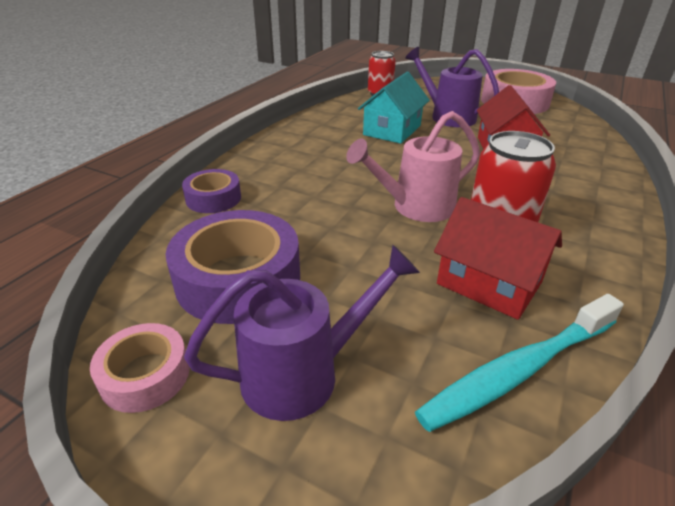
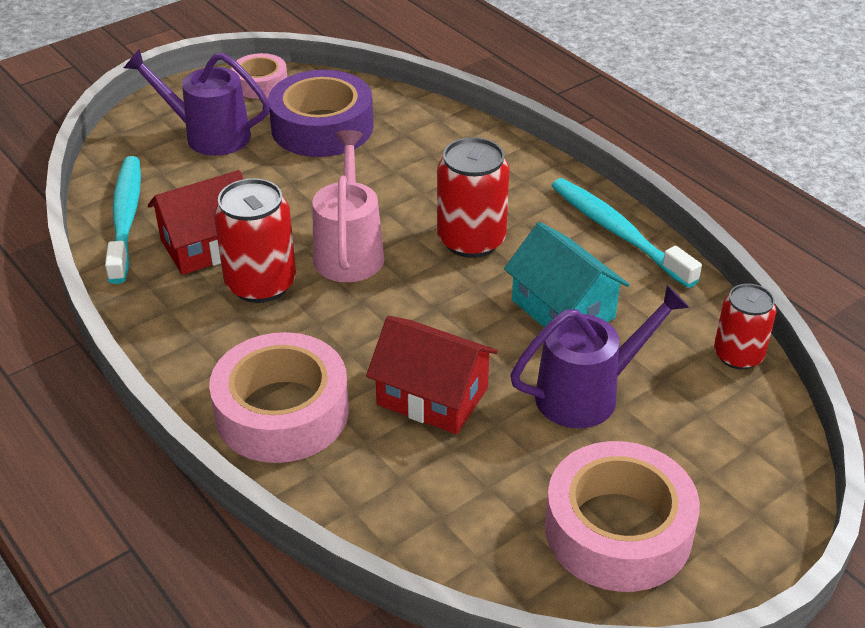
camera: 115 degrees right, 5 degrees up
purple tape [182,169,241,213] -> none
purple watering can [184,245,420,421] -> purple watering can turned 105 degrees clockwise [124,49,270,156]
none -> pink tape [209,332,349,463]
none -> red can [437,137,510,258]
none -> turquoise toothbrush [551,178,702,288]

